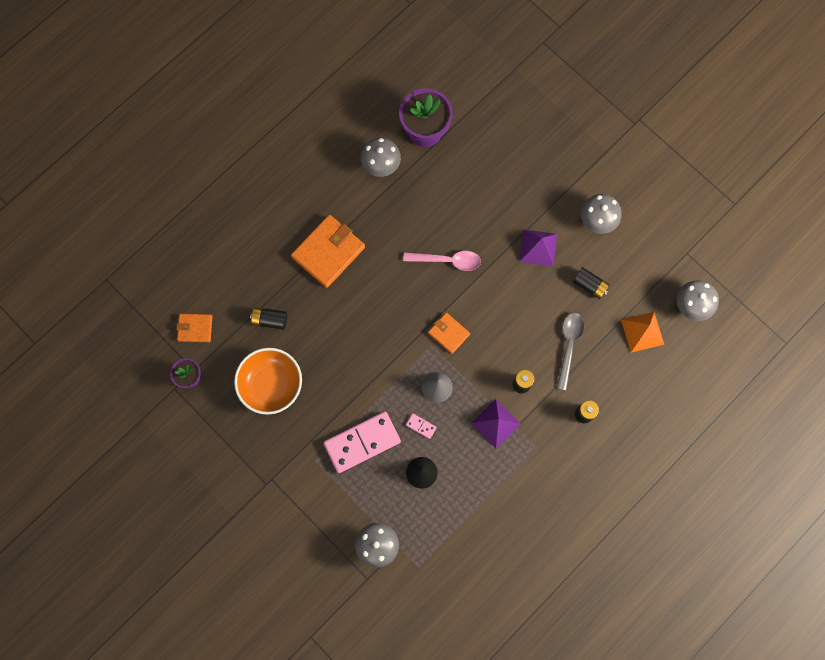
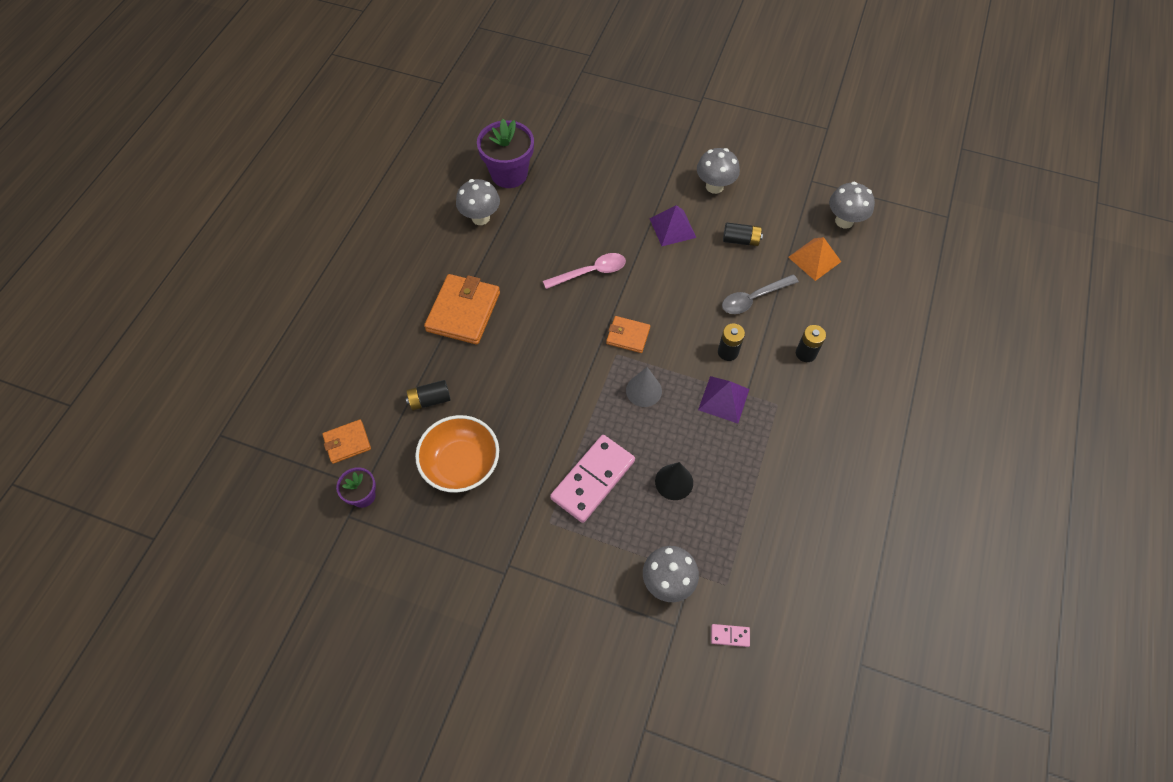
camera: 25 degrees left, 15 degrees down
pink domino [406,413,437,439] -> pink domino moved to [711,624,750,647]
grey spoon [557,313,584,390] -> grey spoon turned 105 degrees counterclockwise [722,274,799,314]

